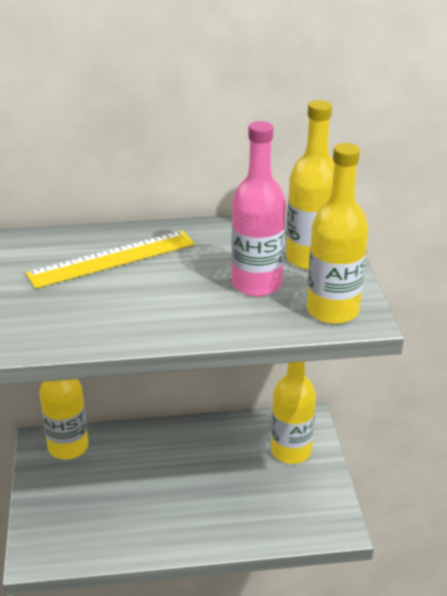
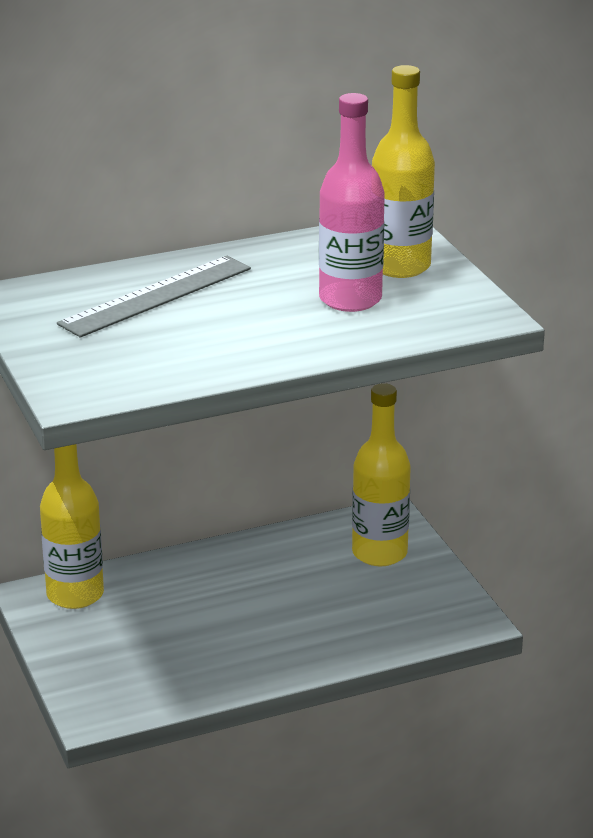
camera: 15 degrees left, 5 degrees down
yellow ruler [26,230,195,289] -> grey ruler [57,256,251,337]
yellow bottle [307,143,368,324] -> none

